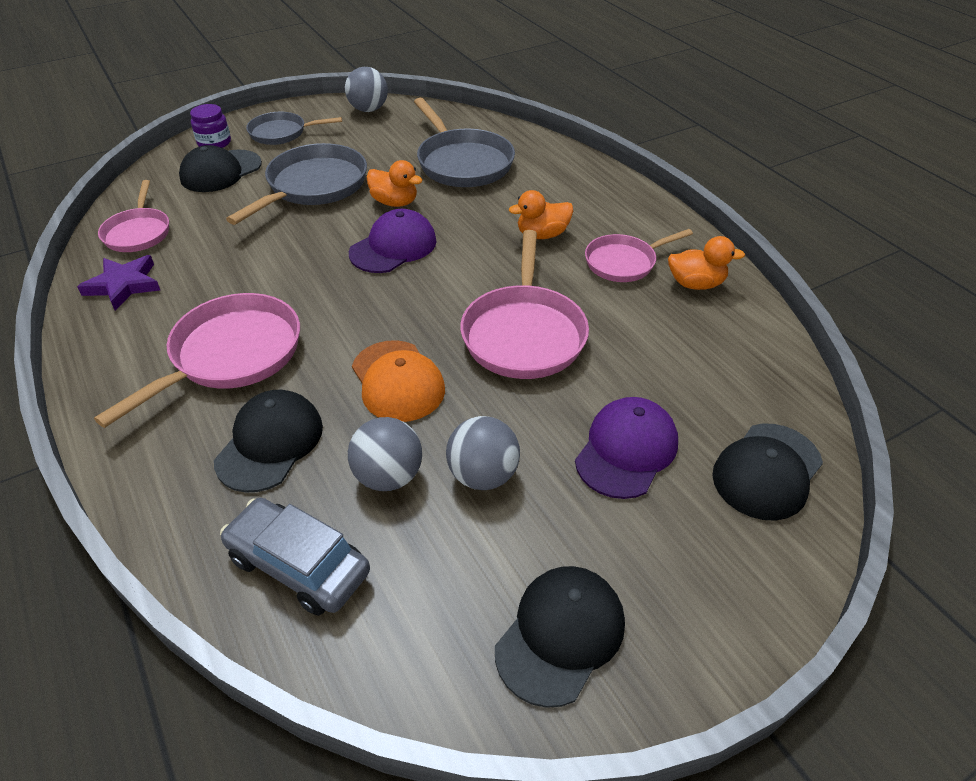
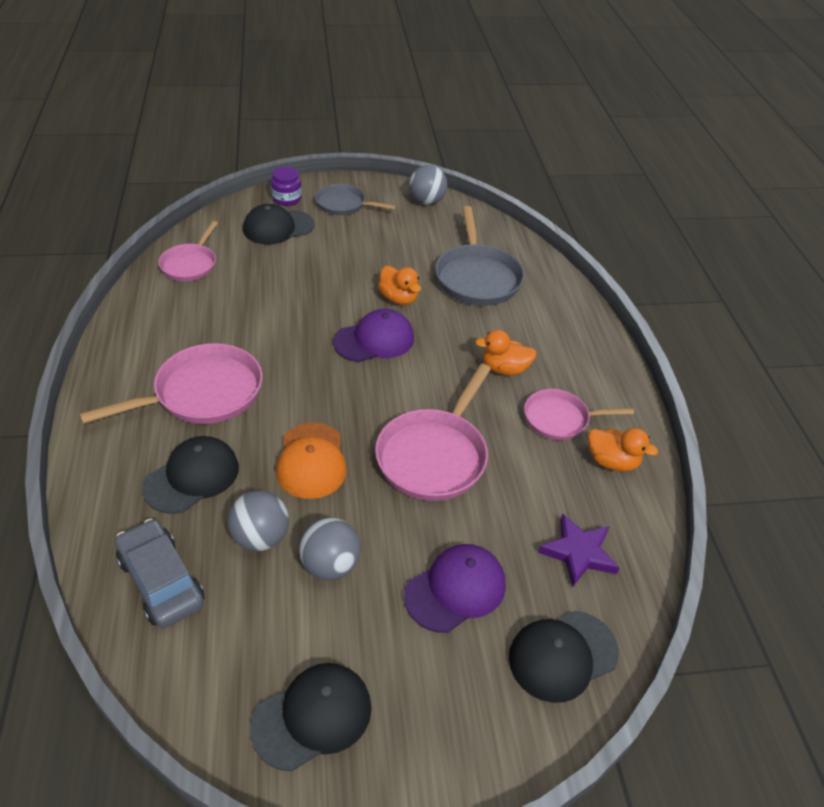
camera: 20 degrees right, 0 degrees up
purple star [77,255,160,311] -> purple star moved to [538,514,619,588]
grey pan [226,143,367,225] -> none

